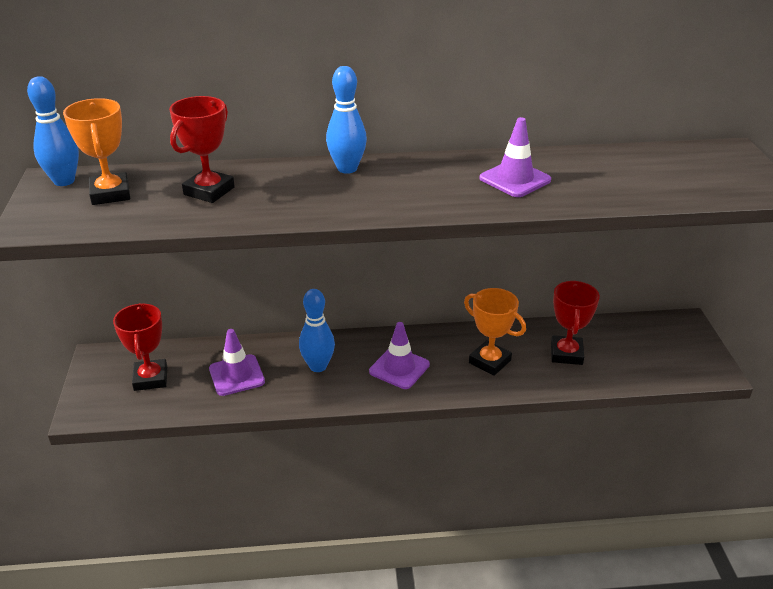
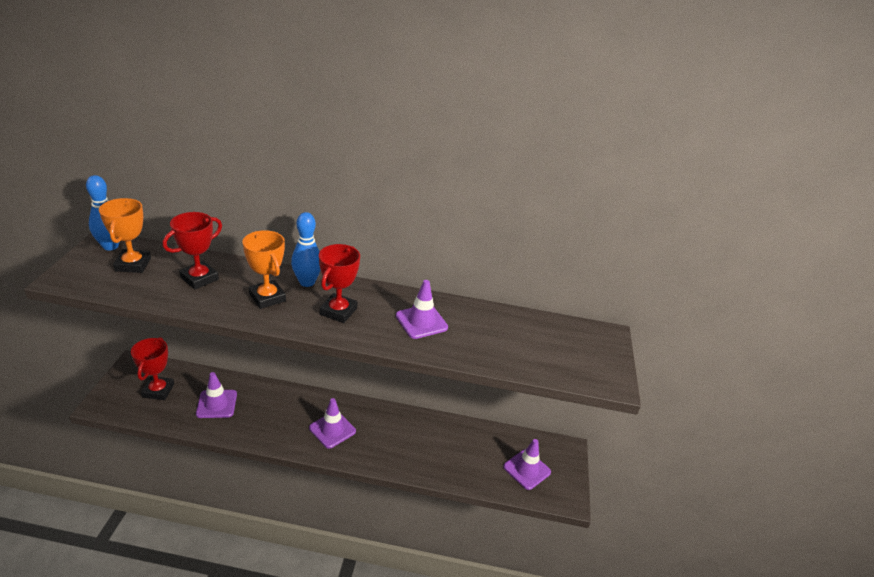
camera: 10 degrees right, 0 degrees up
blue bowling pin [299,289,335,372] -> none
orange trophy [464,288,526,376] -> orange trophy moved to [242,230,286,309]
red trophy [551,281,600,365] -> red trophy moved to [319,244,360,323]
none -> purple traffic cone [503,439,551,490]

